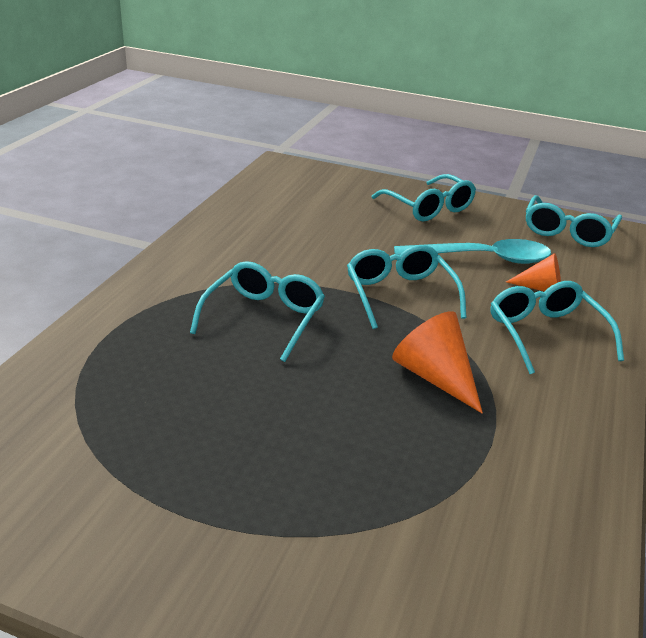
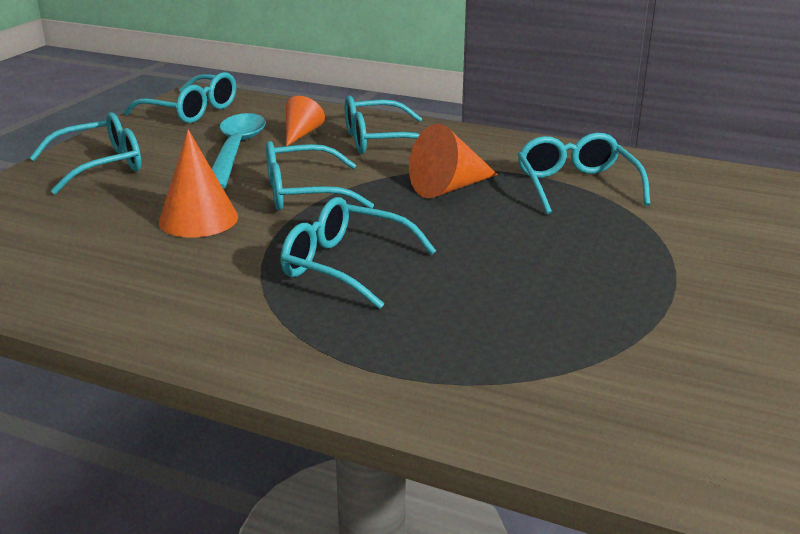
camera: 85 degrees left, 5 degrees down
none -> orange cone [159,129,238,237]
none -> turquoise glasses [517,133,650,214]

